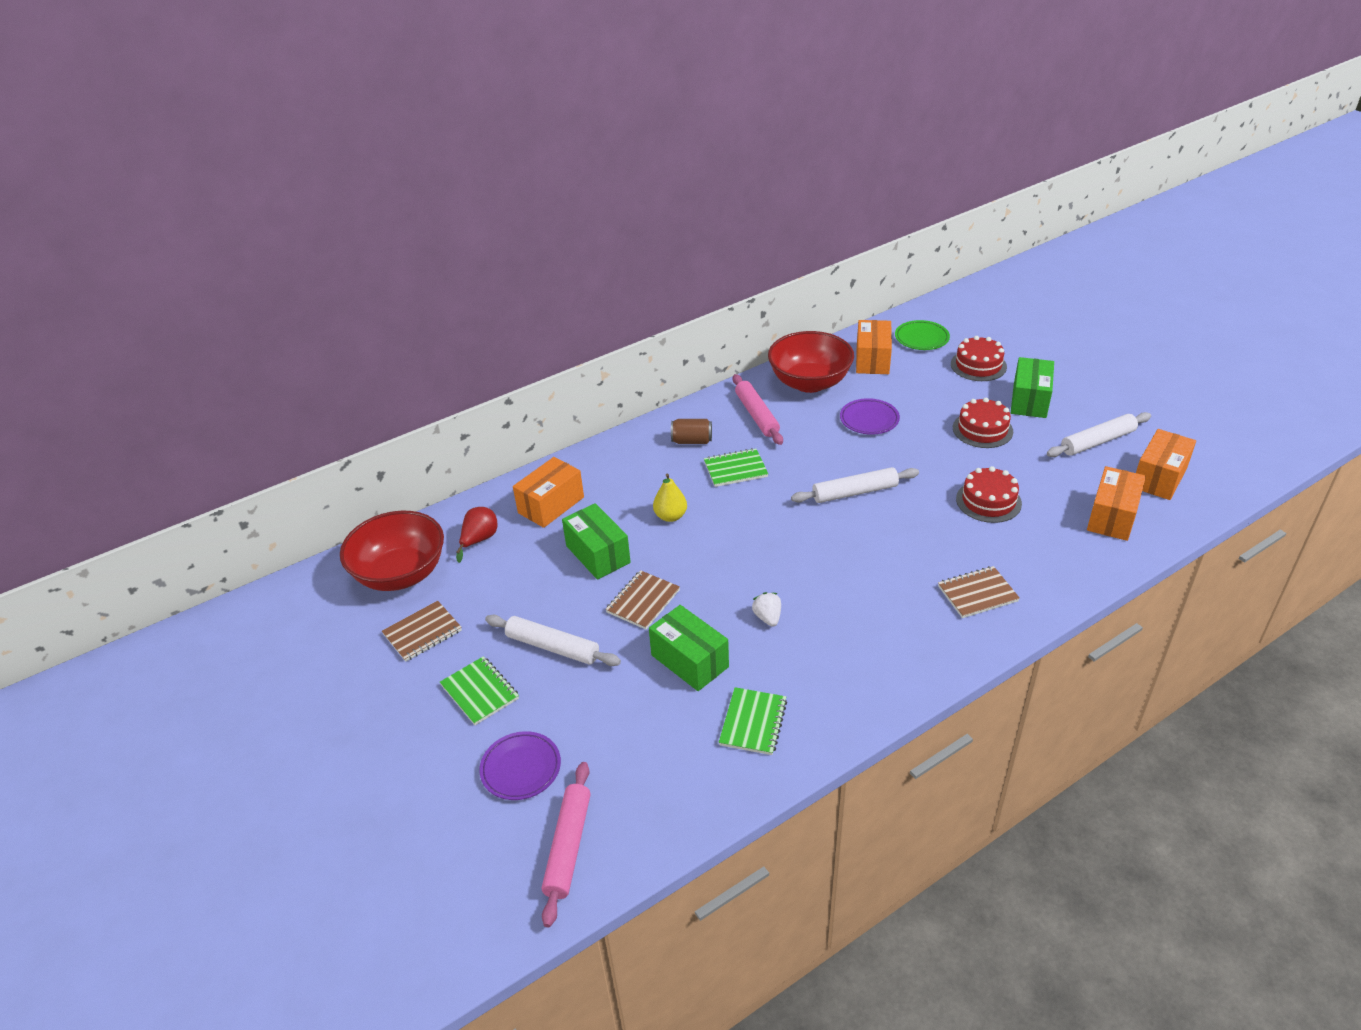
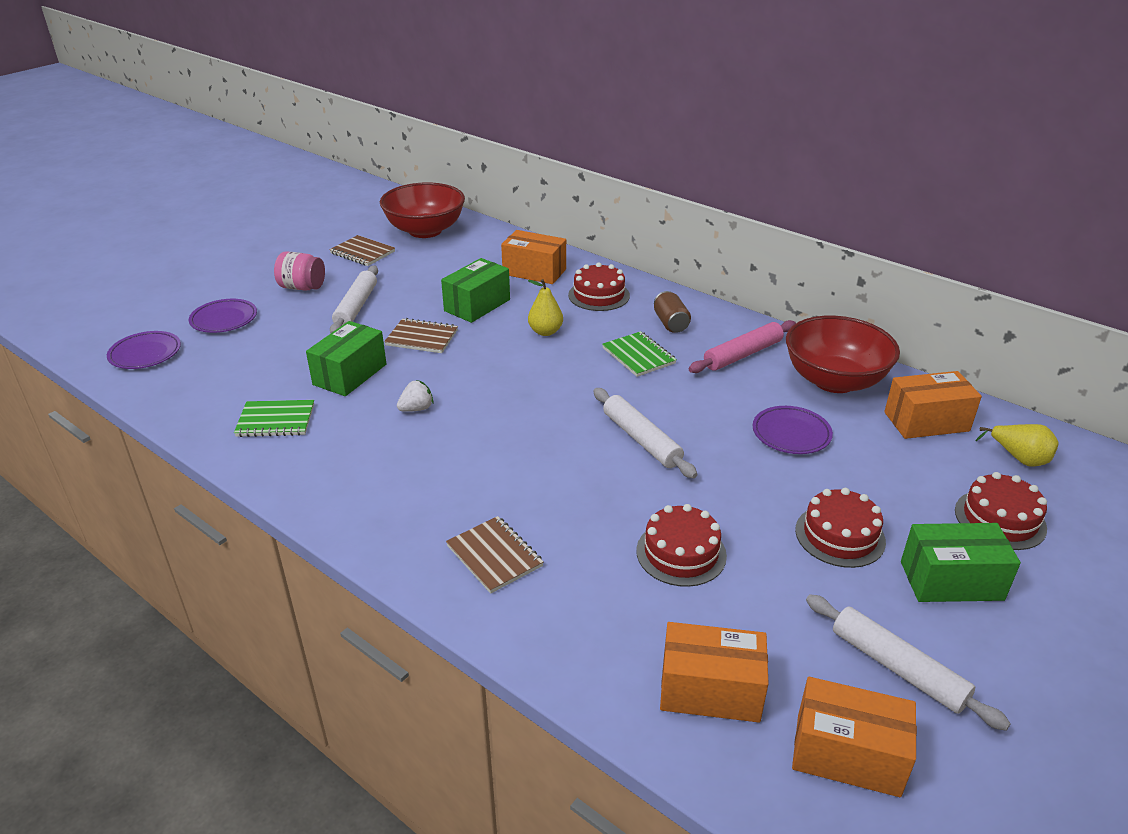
camera: 70 degrees right, 5 degrees down
green notebook [440,656,519,725] -> pink jar [274,251,325,291]
red pear [456,507,497,563] -> none
pink rolling pin [542,762,591,927] -> purple plate [107,331,181,369]
green plate [895,320,950,350] -> yellow pear [975,424,1059,467]
none -> red cake [568,262,630,311]

